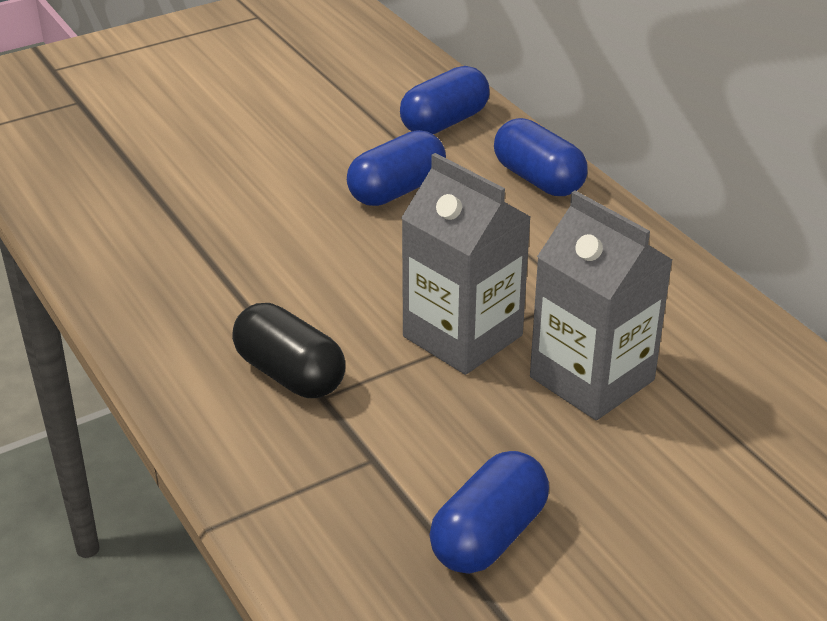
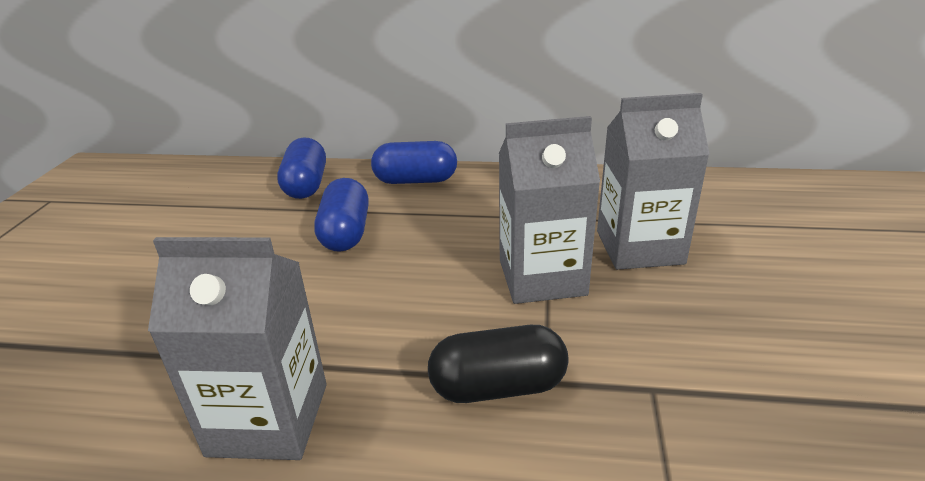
camera: 50 degrees left, 5 degrees down
blue capsule [429,451,549,574] -> none
none -> grey carton [148,237,327,460]

